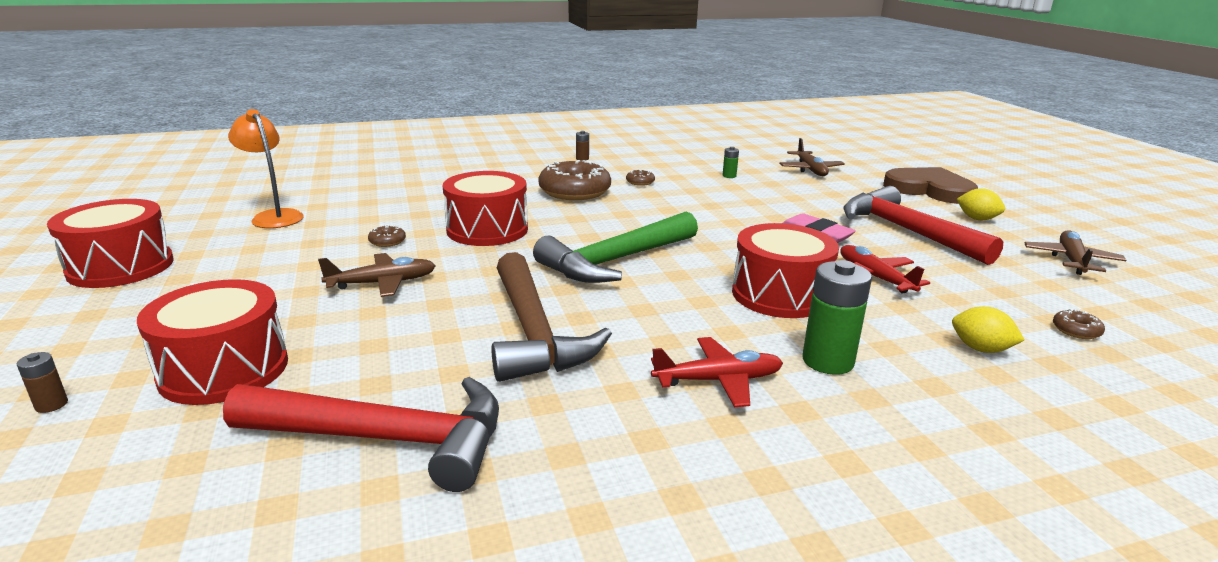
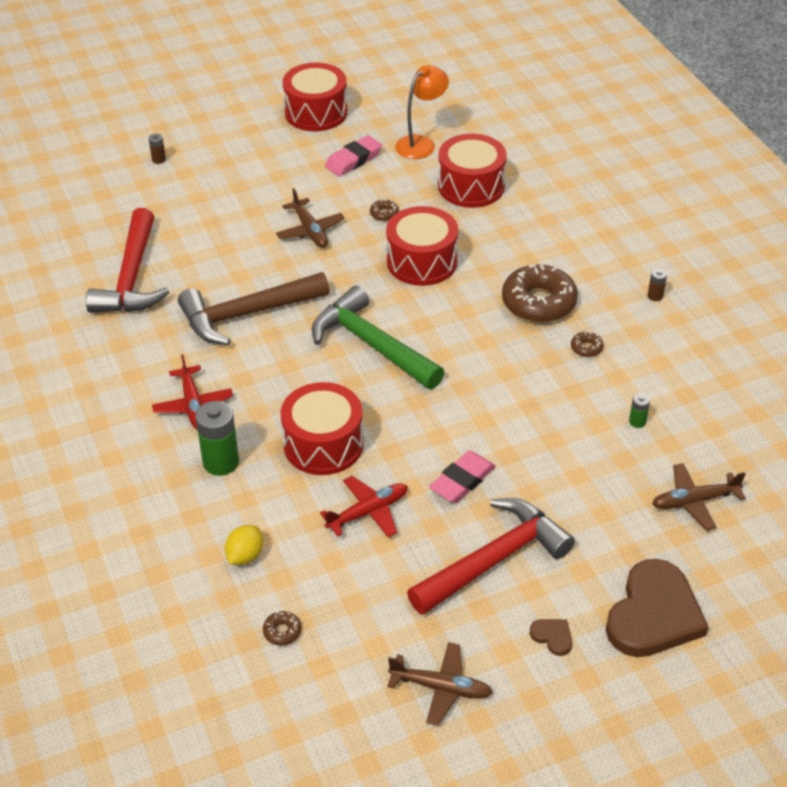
camera: 85 degrees right, 20 degrees up
red drum [137,279,288,405] -> red drum moved to [438,134,507,208]
yellow lemon [957,188,1005,220] -> brown heart [529,619,572,656]
none -> pink eraser [325,135,382,176]

